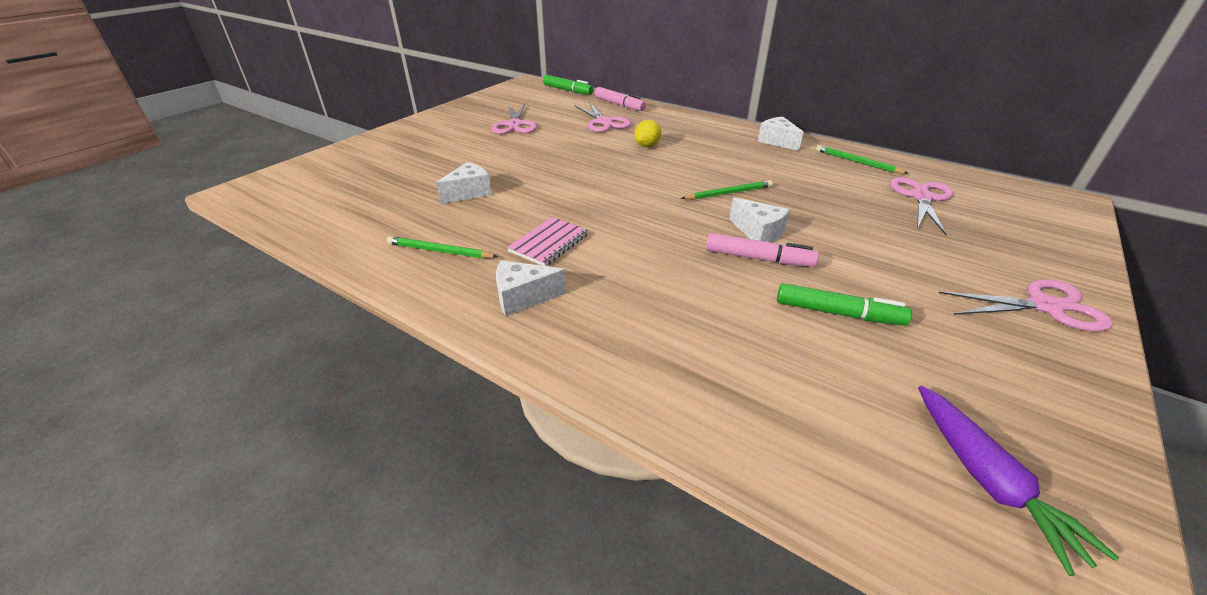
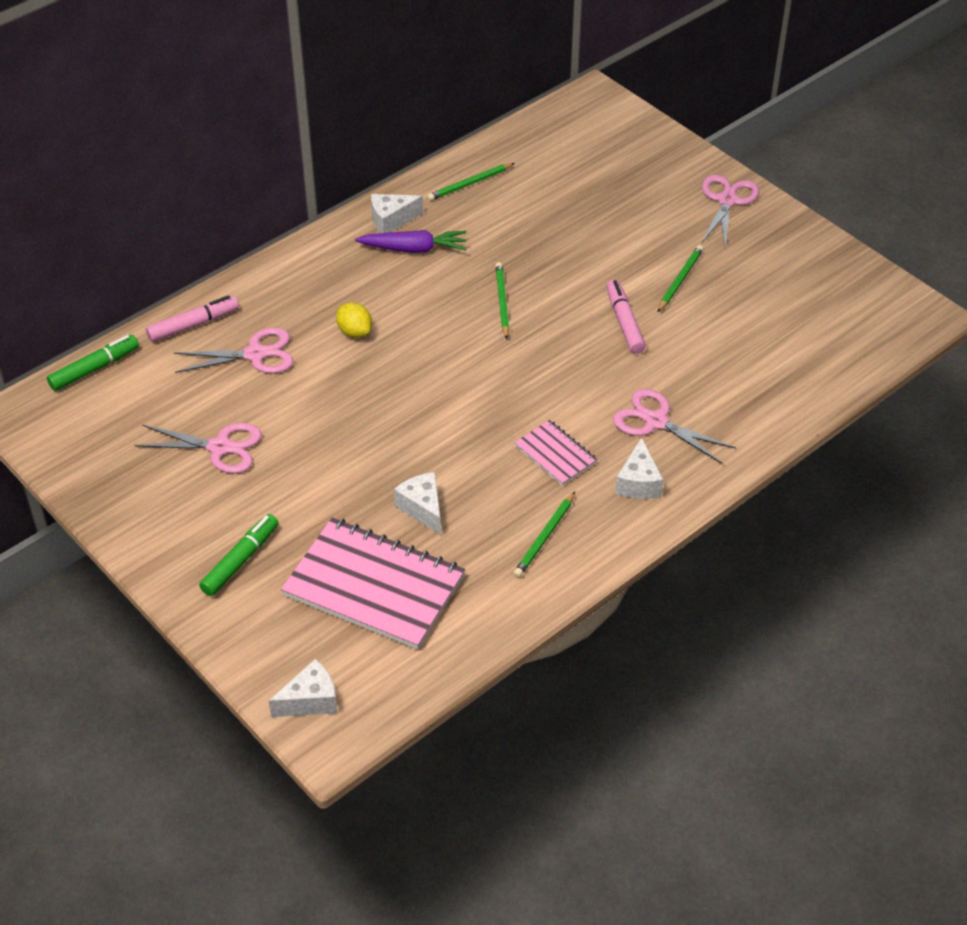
camera: 75 degrees left, 10 degrees up
pink marker [706,233,819,267] -> pink marker turned 45 degrees counterclockwise [606,280,646,354]
white cheese [729,197,790,243] -> white cheese moved to [269,659,338,717]
green marker [777,283,912,326] -> green marker moved to [199,514,279,596]
pink scissors [890,177,953,235] -> pink scissors moved to [613,389,736,463]
purple carrot [918,386,1119,576] -> purple carrot moved to [355,230,467,253]
none -> pink notebook [281,517,465,650]
none -> green pencil [658,245,704,312]

